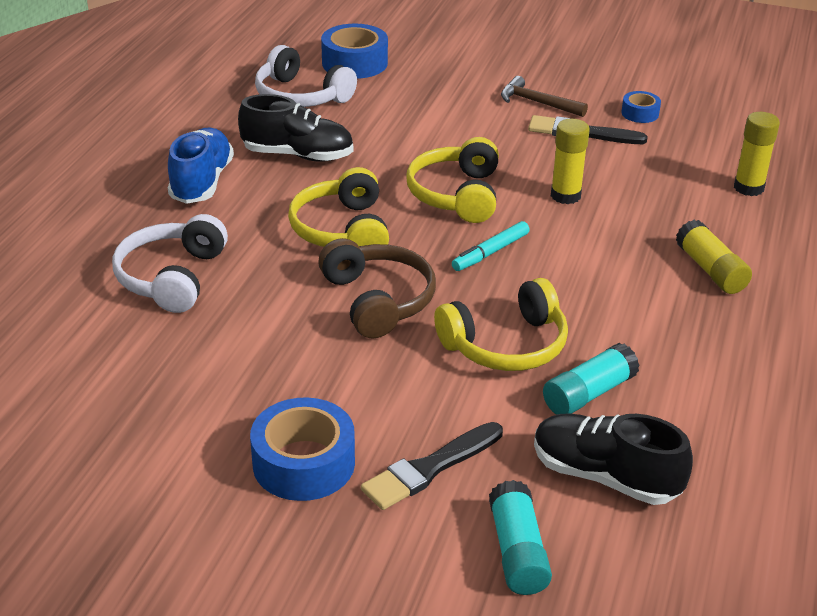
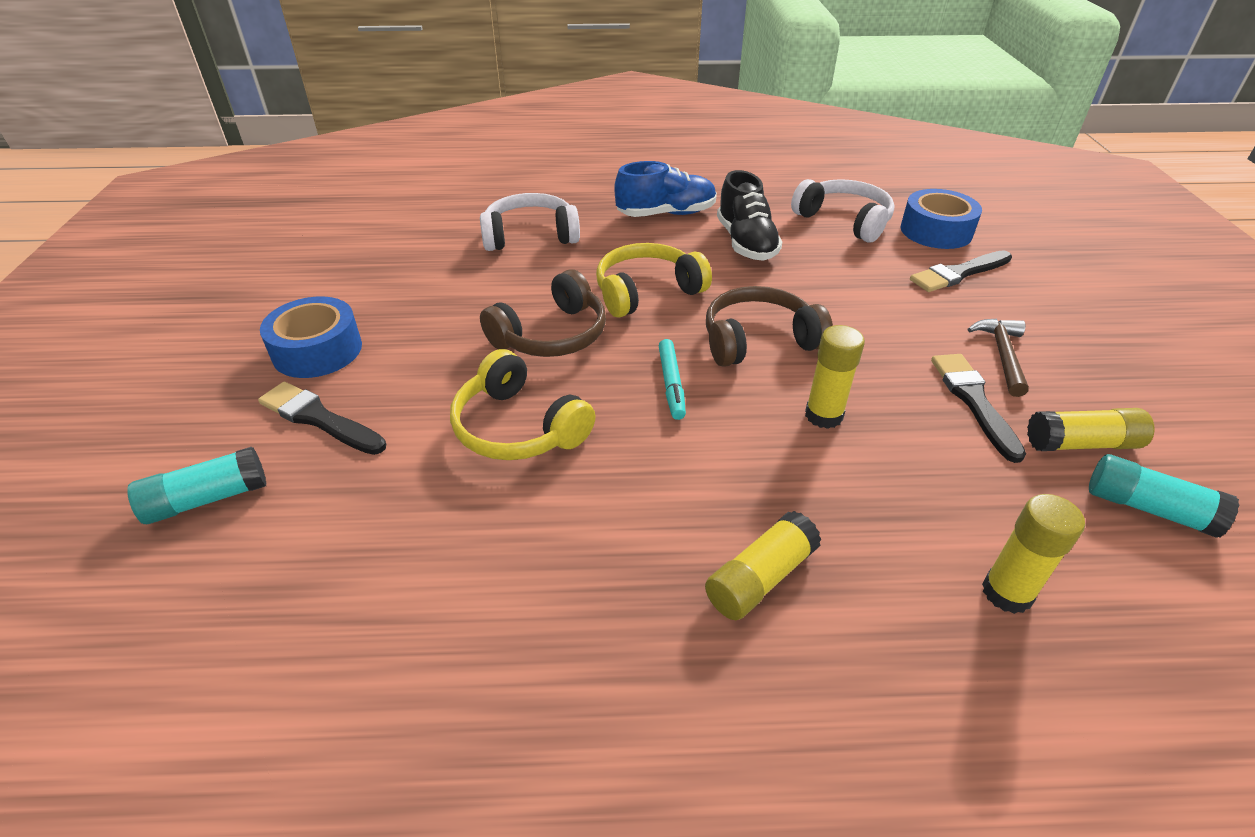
camera: 70 degrees right, 5 degrees up
white headphones [255,45,357,107] -> white headphones turned 120 degrees clockwise [791,179,895,242]
yellow headphones [406,137,499,223] -> brown headphones [706,286,833,367]
turquoise marker [452,221,530,271] -> turquoise marker turned 120 degrees counterclockwise [659,339,686,420]
black shoe [534,413,693,505] -> none
turquoise glue stick [543,343,640,415] -> turquoise glue stick moved to [1089,454,1240,538]
blue tape [621,91,661,123] -> yellow glue stick [1027,408,1155,451]
none -> black brush [910,250,1012,292]

